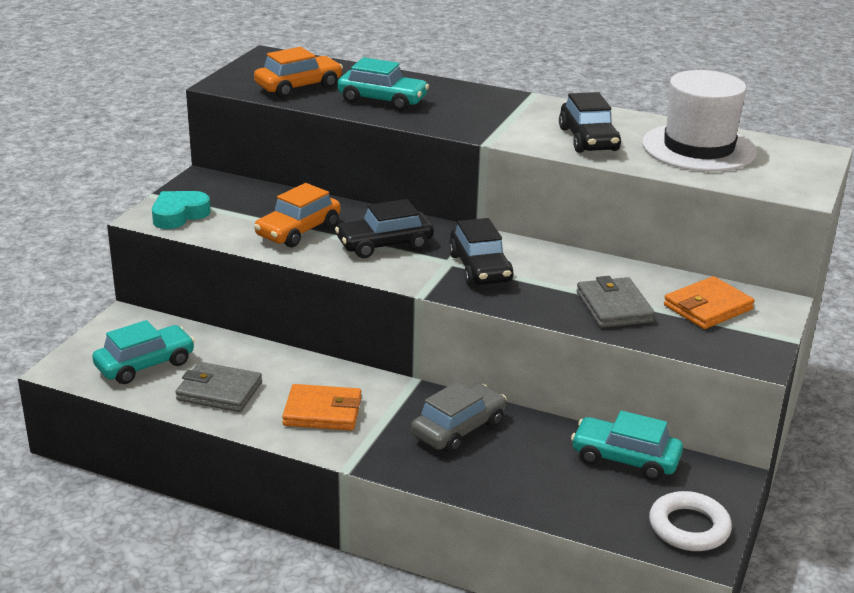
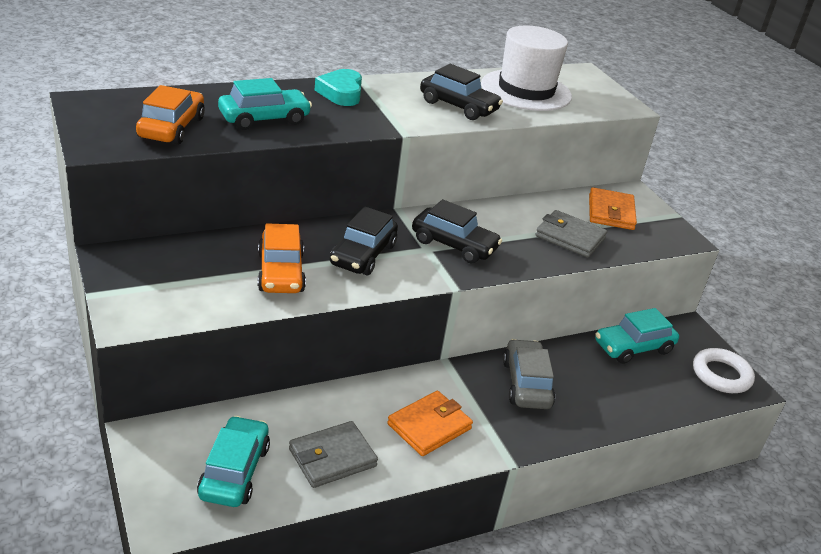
camera: 50 degrees left, 5 degrees up
turquoise heart [152,191,211,229] -> turquoise heart moved to [315,69,362,106]

